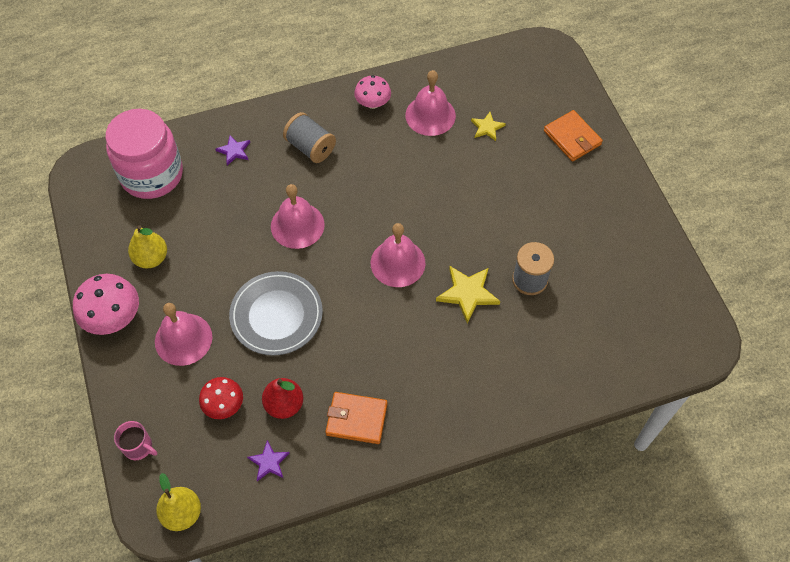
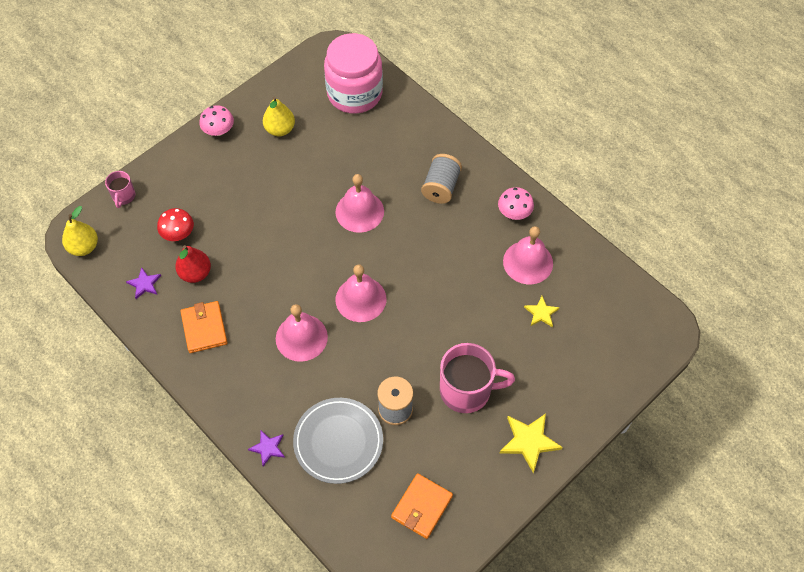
camera: 65 degrees right, 0 degrees up
pink mushroom [73,274,139,335] -> pink mushroom [199,105,234,136], size x0.65
pink bell [155,303,212,366] -> pink bell moved to [276,304,328,362]
purple star [215,135,250,165] -> purple star moved to [248,430,285,466]
grey plate [229,271,323,356] -> grey plate moved to [293,398,383,484]
yellow star [436,266,500,323] -> yellow star moved to [500,414,563,473]
orange wallet [544,110,603,161] -> orange wallet moved to [391,473,453,539]
none -> pink mug [440,343,515,413]

